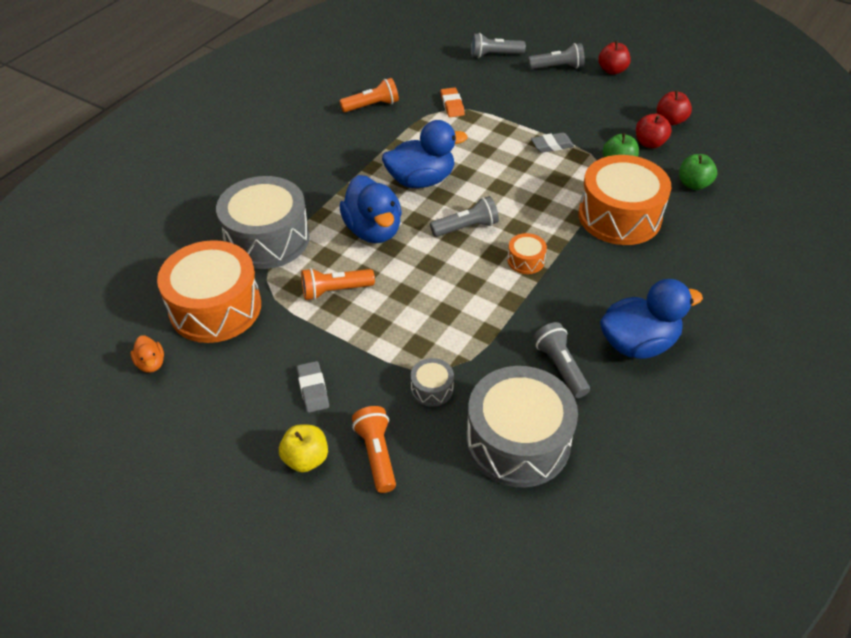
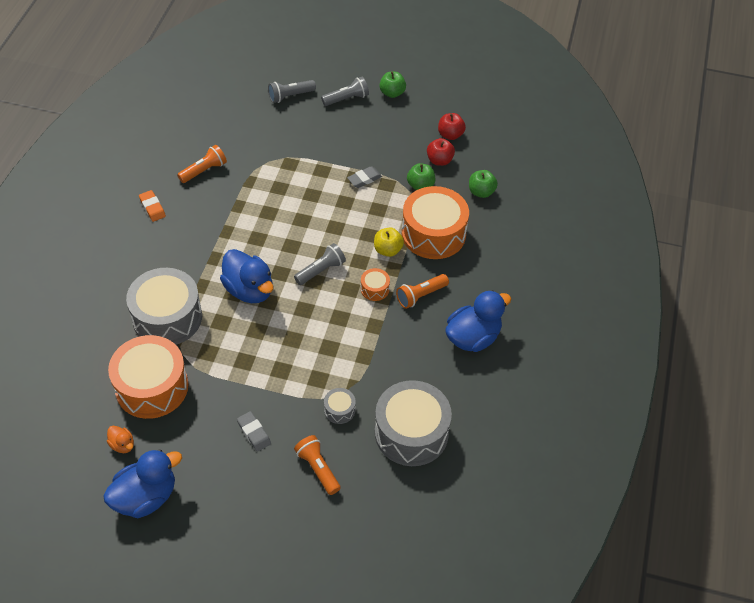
camera: 20 degrees left, 5 degrees up
yellow apple [279,425,328,472] -> yellow apple moved to [374,227,404,257]
orange flashlight [301,268,375,300] -> orange flashlight moved to [396,274,449,309]
blue duck [382,120,468,188] -> blue duck moved to [103,449,182,518]
orange eraser [440,87,465,117] -> orange eraser moved to [139,190,166,222]
grey flashlight [533,322,590,398] -> none
red apple [598,41,631,74] -> green apple [379,72,406,98]

